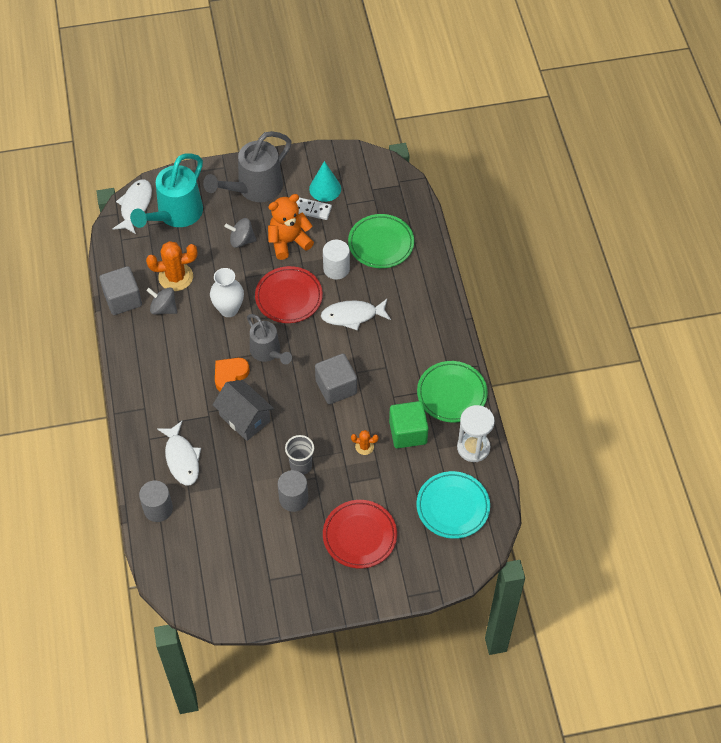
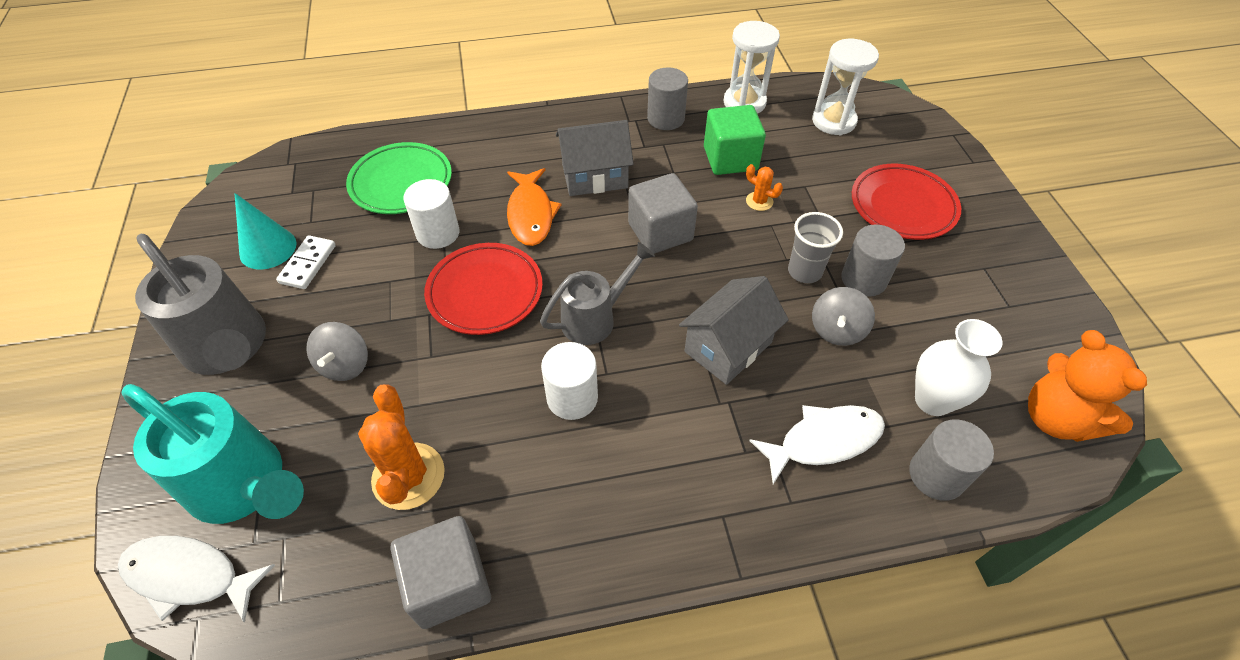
camera: 90 degrees left, 5 degrees down
grey spinning top [146,287,177,314] -> grey spinning top moved to [812,287,875,346]
white vase [210,268,244,317] -> white vase moved to [915,319,1003,416]
orange heart [215,358,250,391] -> none
orange teddy bear [268,194,314,260] -> orange teddy bear moved to [1028,330,1147,442]
white fish [321,299,391,331] -> orange fish [507,168,562,246]
orange cactus [351,430,379,455] -> orange cactus turned 60 degrees counterclockwise [746,164,783,211]
turquoise plate [416,471,490,539] -> white hourglass [812,39,879,135]
green plate [417,361,488,422] -> grey cylinder [647,67,688,130]
none -> white cylinder [541,342,598,420]
none -> grey house [556,120,634,196]

